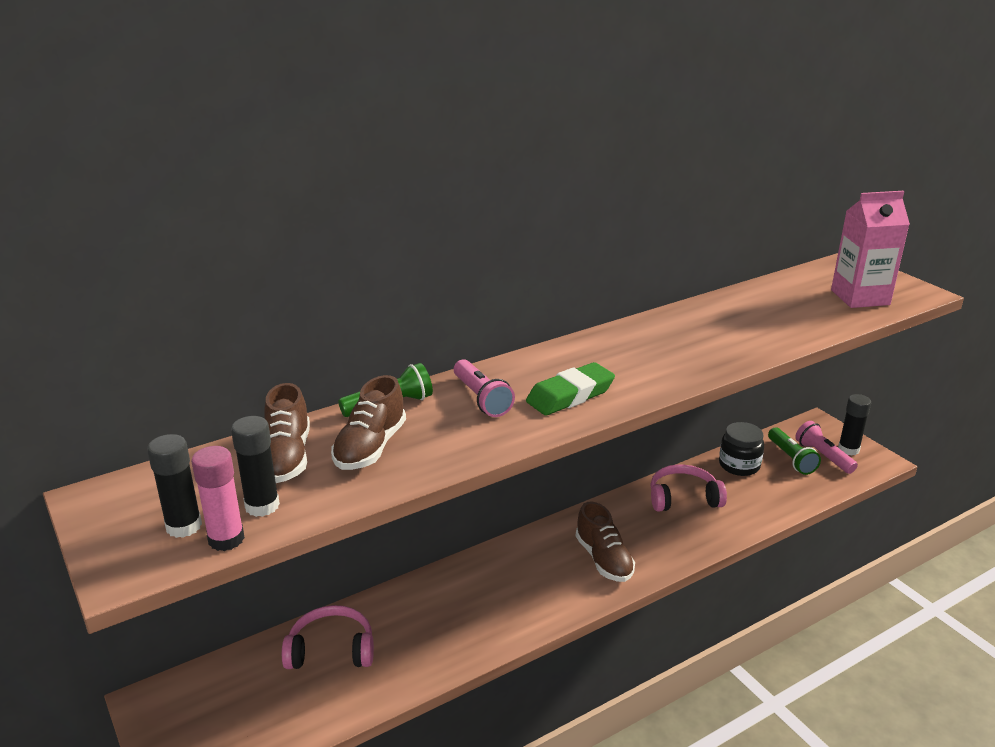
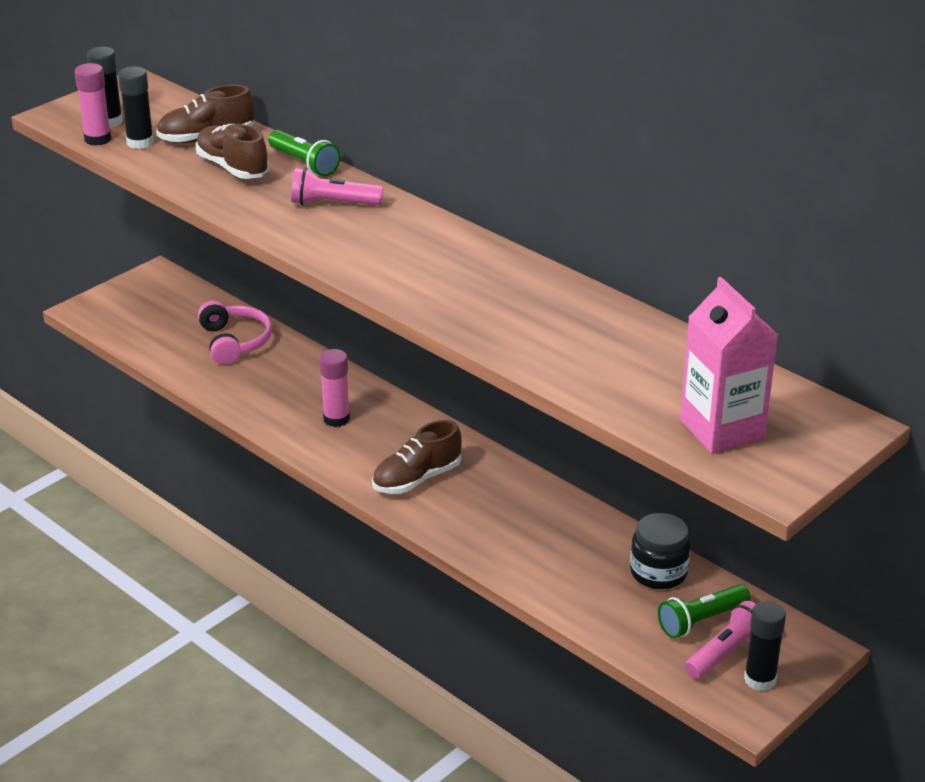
camera: 75 degrees right, 5 degrees up
brown shoe [331,375,406,470] -> brown shoe turned 45 degrees clockwise [196,124,269,179]
pink flashlight [454,359,515,417] -> pink flashlight turned 45 degrees clockwise [291,168,383,205]
green eraser [526,362,615,415] -> none
pink headphones [650,465,727,512] -> none
none -> pink glue stick [319,349,350,427]

